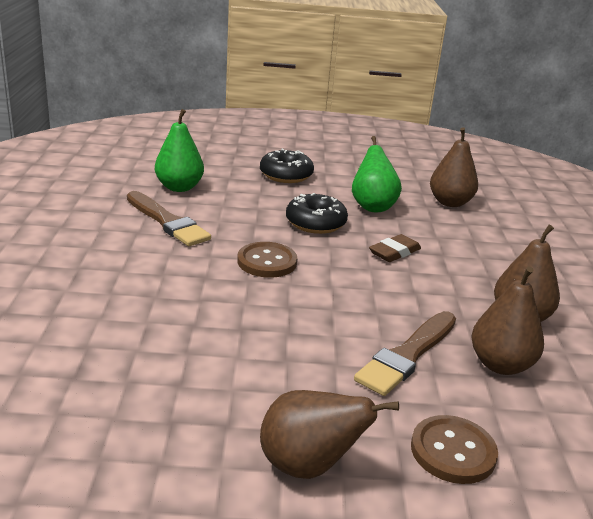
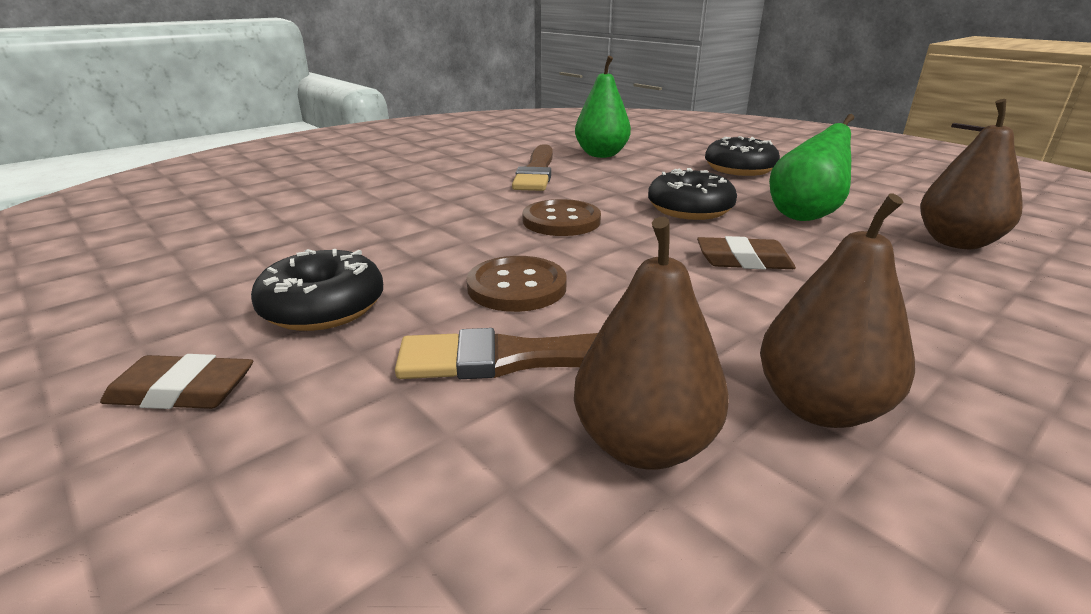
camera: 50 degrees right, 0 degrees up
brown pear [260,390,399,479] -> brown eraser [100,354,253,409]
brown button [411,415,498,484] -> brown button moved to [467,256,567,312]
none -> black donut [251,249,383,331]

